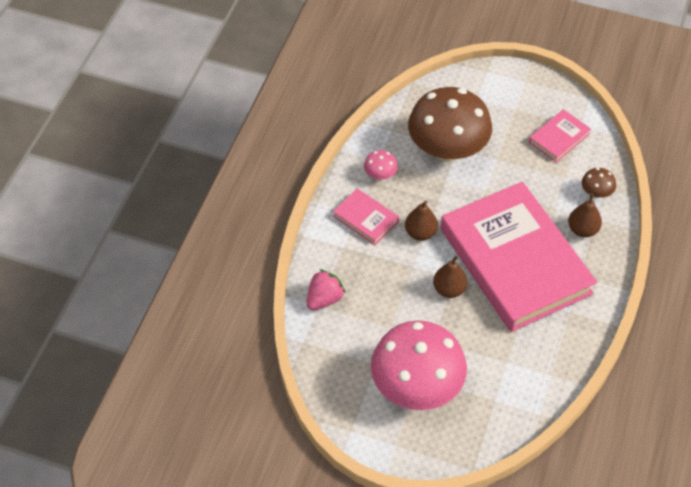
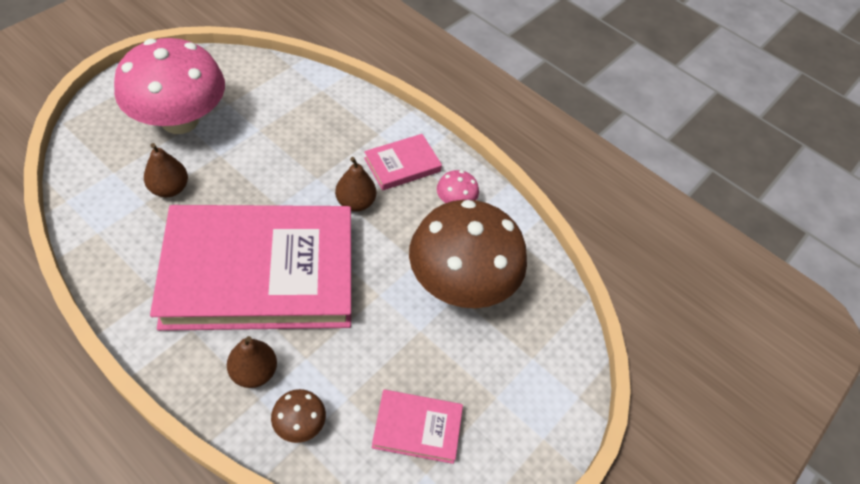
camera: 105 degrees right, 0 degrees up
pink strawberry [306,269,345,310] -> none
brown pear [433,255,467,298] -> brown pear moved to [144,143,188,197]
pink book [529,109,591,163] -> pink book turned 60 degrees counterclockwise [372,389,463,464]

